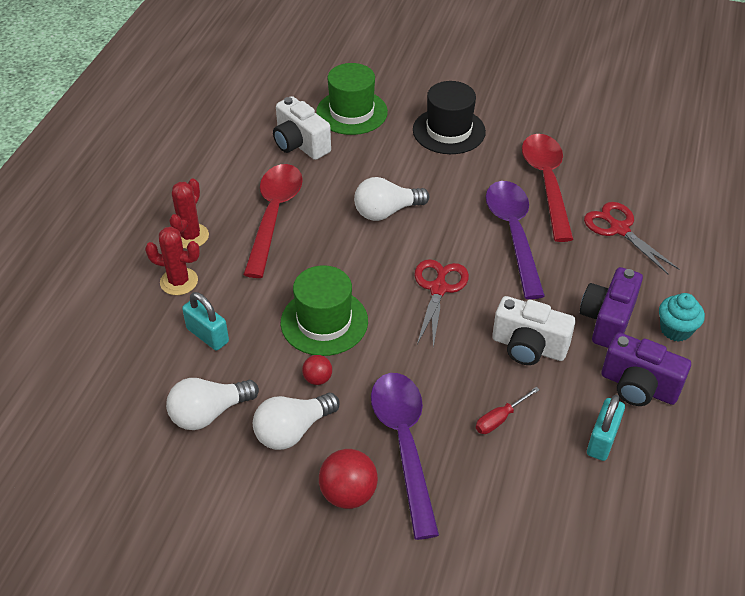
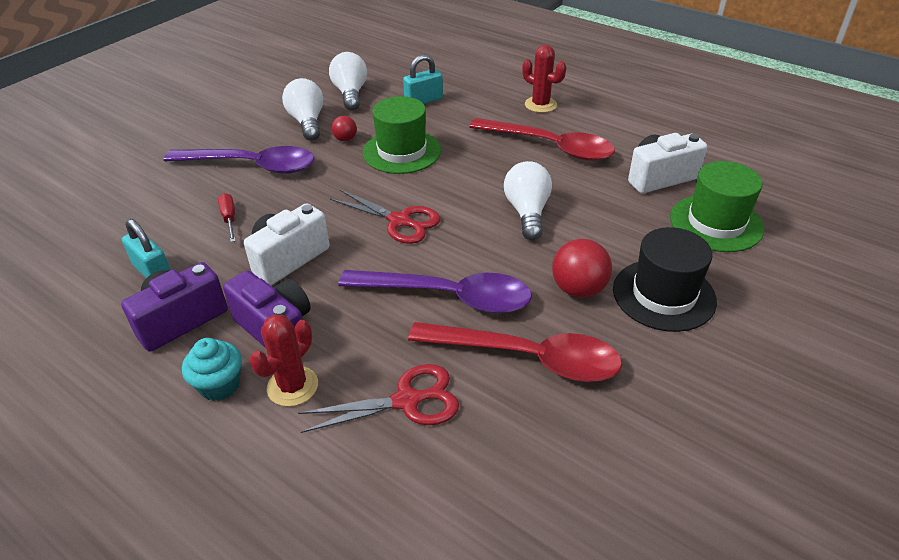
camera: 110 degrees right, 5 degrees down
red cactus [145,227,200,295] -> red cactus moved to [249,314,318,407]
red ball [319,449,378,509] -> red ball moved to [552,239,612,298]

